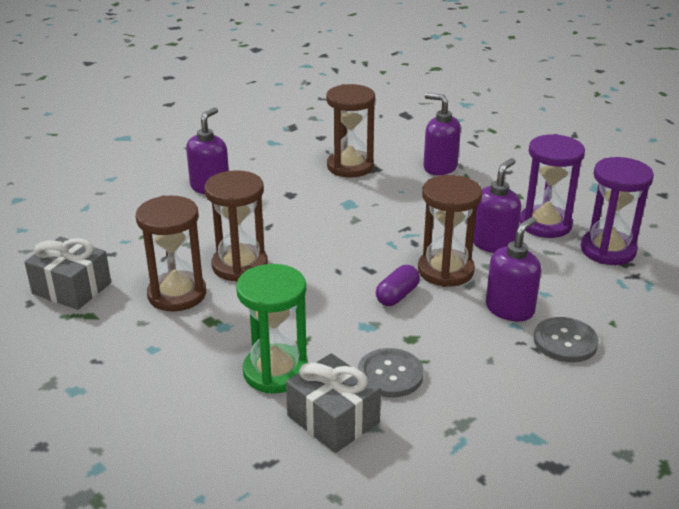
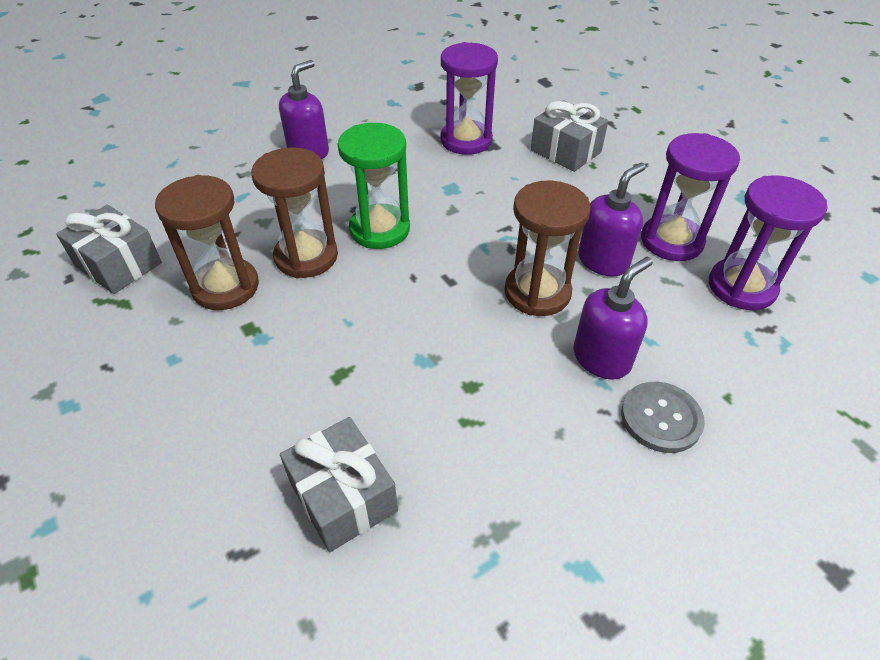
camera: 10 degrees right, 15 degrees up
green hourglass [236,264,308,393] -> green hourglass moved to [338,123,410,249]
brown hourglass [326,84,375,177] -> purple hourglass [441,42,498,155]
grey button [358,348,424,398] -> none
purple capsule [376,265,420,306] -> none
purple soap dispenser [423,93,461,175] -> grey gift [531,100,608,172]

